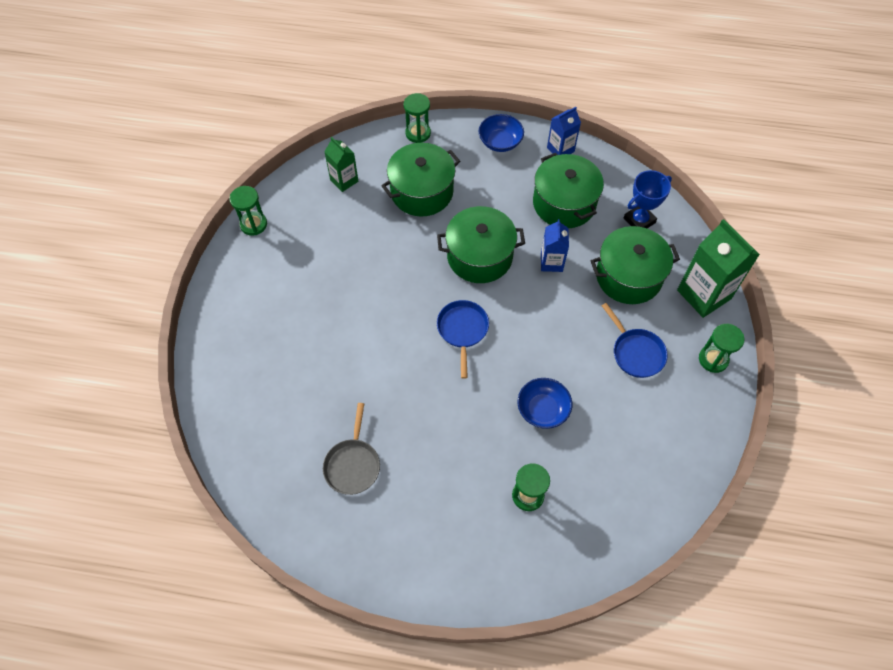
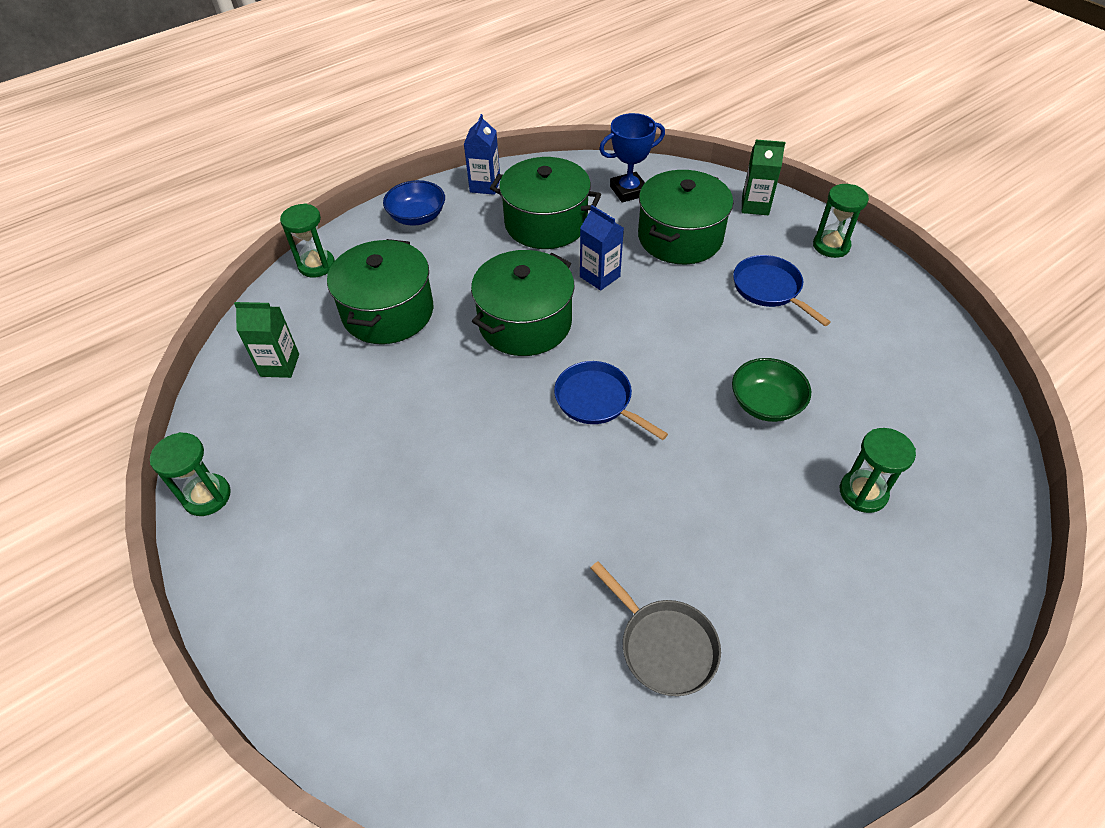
camera: 45 degrees left, 10 degrees down
blue bowl [518,378,572,429] -> green bowl [732,358,811,422]
blue pan [602,303,668,378] -> blue pan turned 135 degrees counterclockwise [733,255,831,326]
blue trophy [624,170,672,228] -> blue trophy turned 60 degrees clockwise [599,113,665,203]
green carton [677,219,760,318] -> green carton [742,140,785,215], size x0.57

